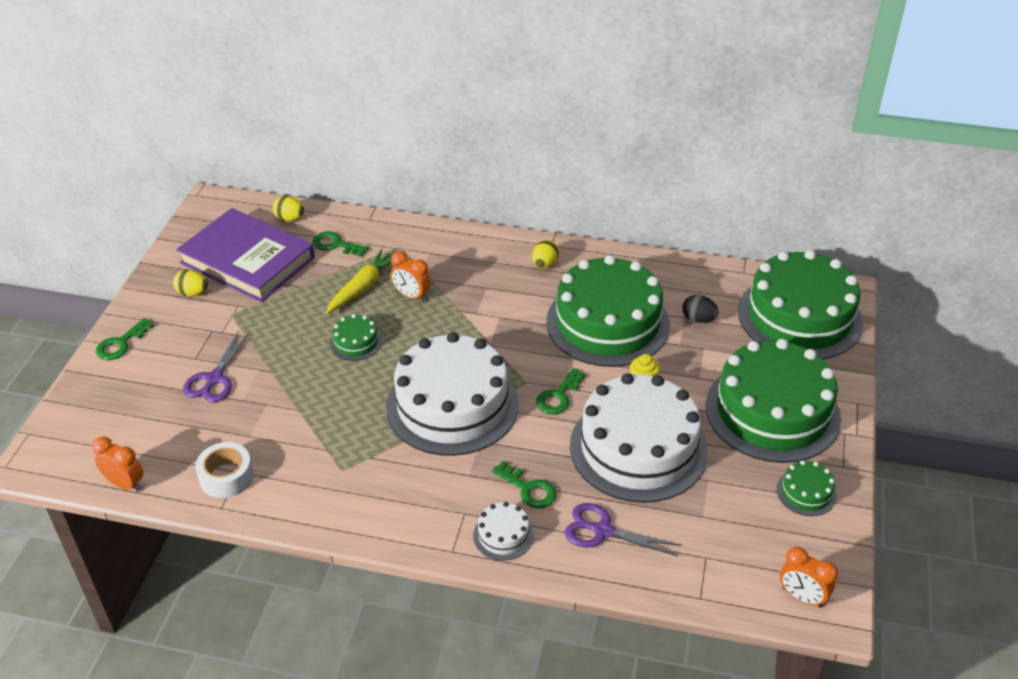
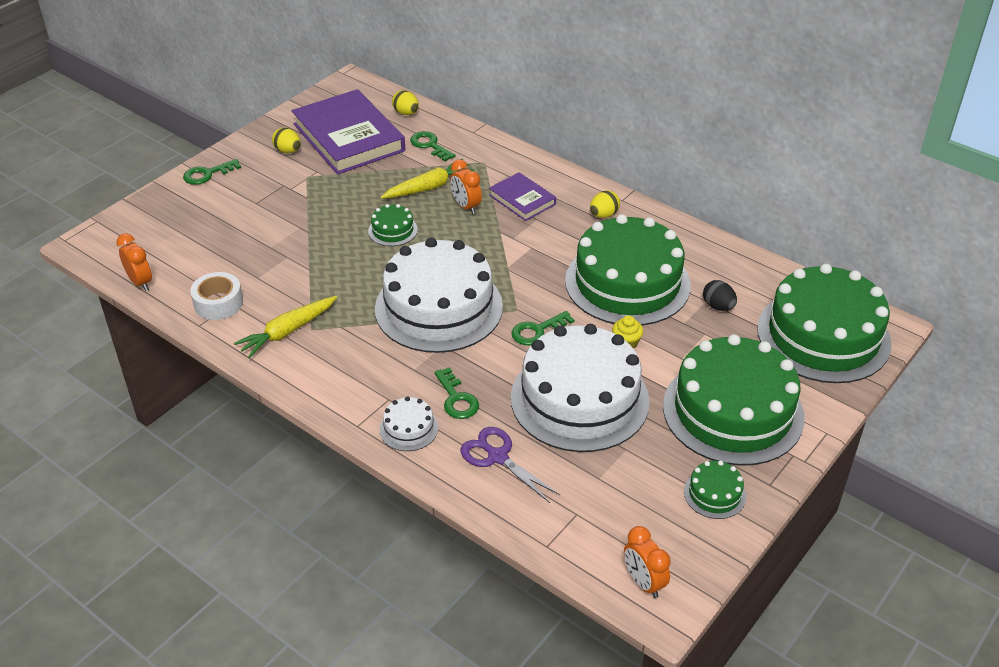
camera: 25 degrees right, 0 degrees up
purple scissors [183,331,250,402] -> none
none -> yellow carrot [234,296,337,358]
none -> purple book [489,172,556,221]

